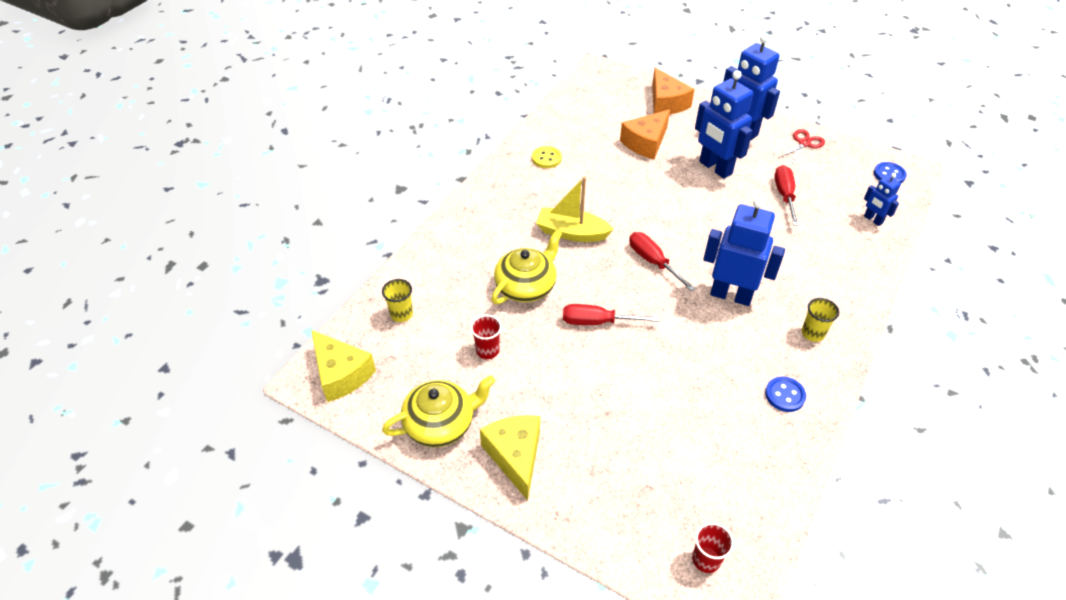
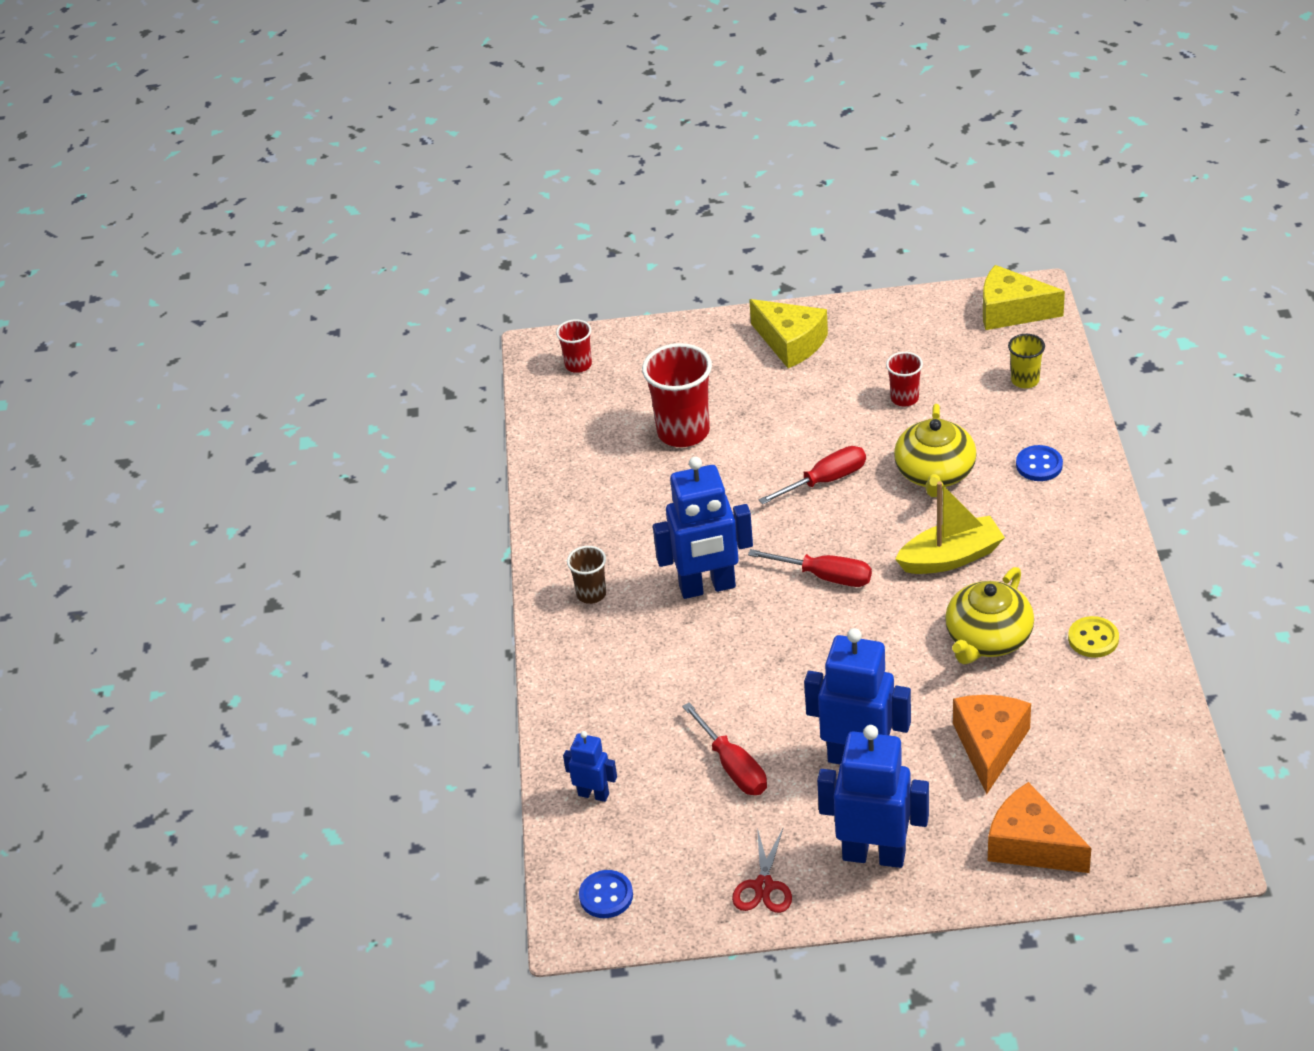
camera: 150 degrees right, 5 degrees down
yellow teapot [382,375,495,447] -> yellow teapot moved to [945,567,1034,664]
blue button [765,376,806,412] -> blue button moved to [1016,445,1063,481]
yellow cup [802,298,839,342] -> brown cup [567,546,606,604]
none -> red cup [642,343,712,447]

